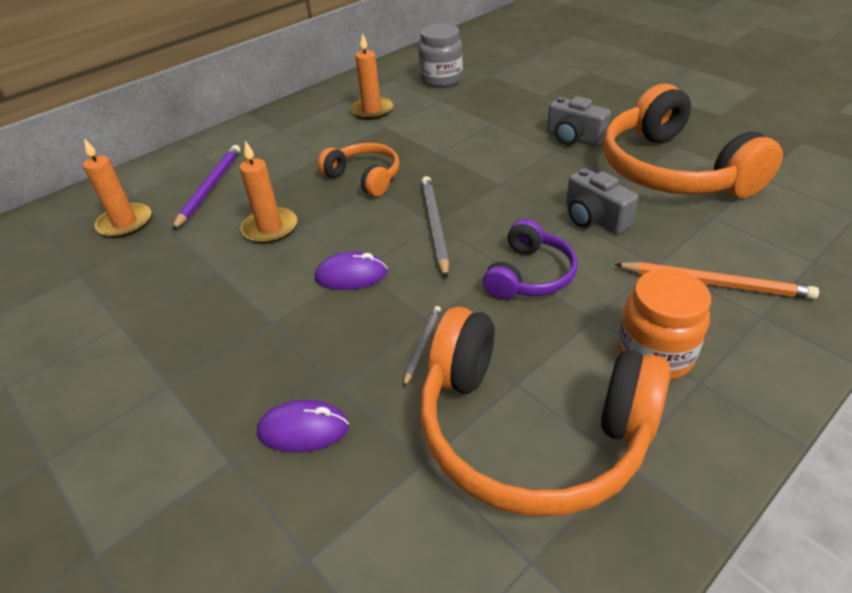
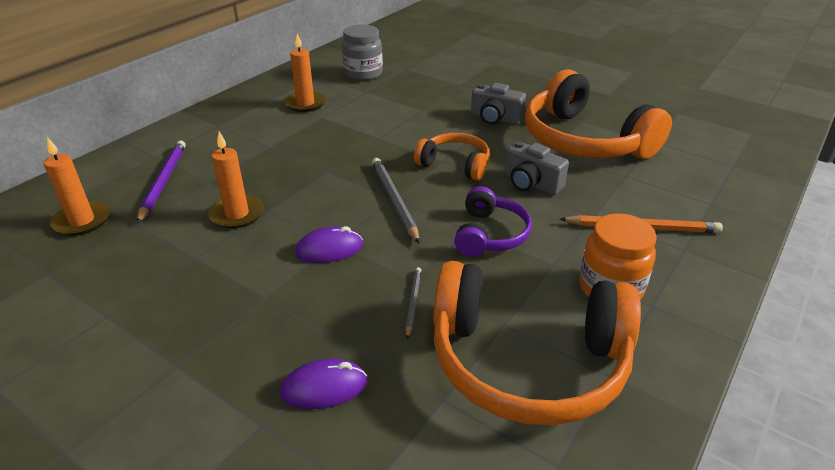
camera: 15 degrees left, 5 degrees down
orange headphones [318,143,399,197] -> orange headphones moved to [414,133,490,181]

